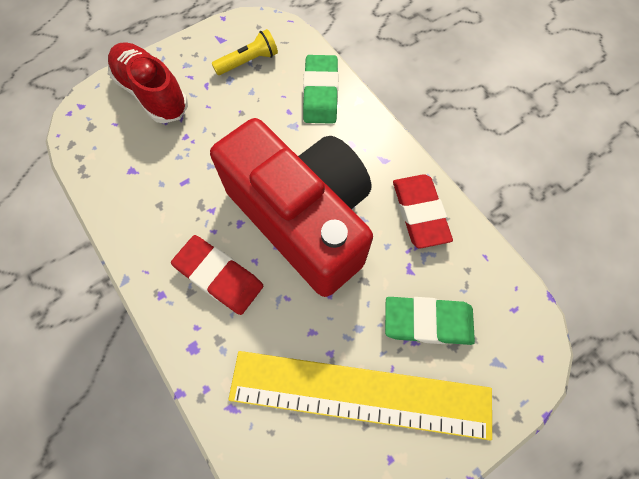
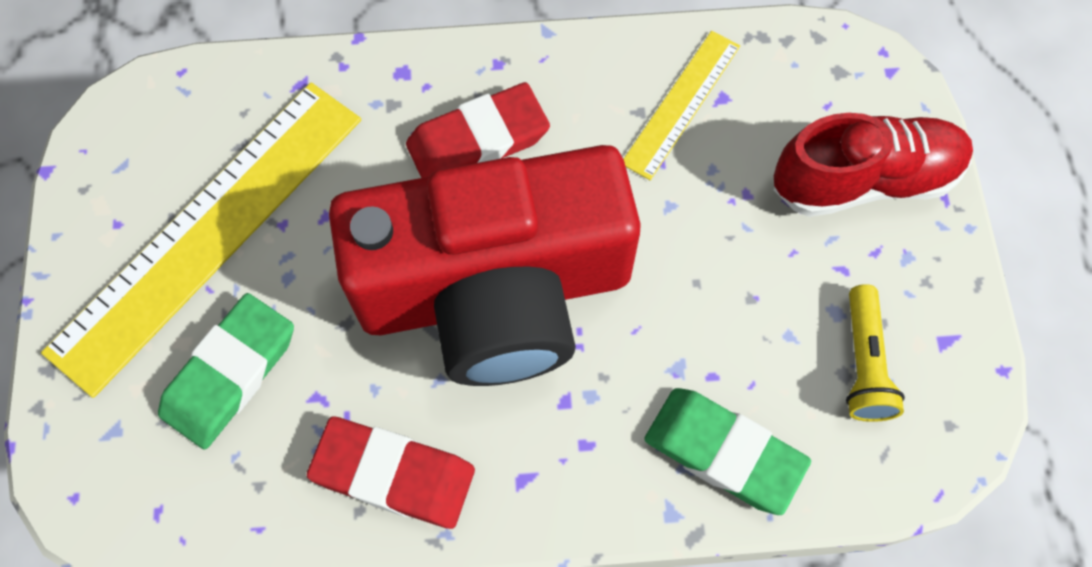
camera: 120 degrees right, 0 degrees up
none -> yellow ruler [623,31,740,180]

